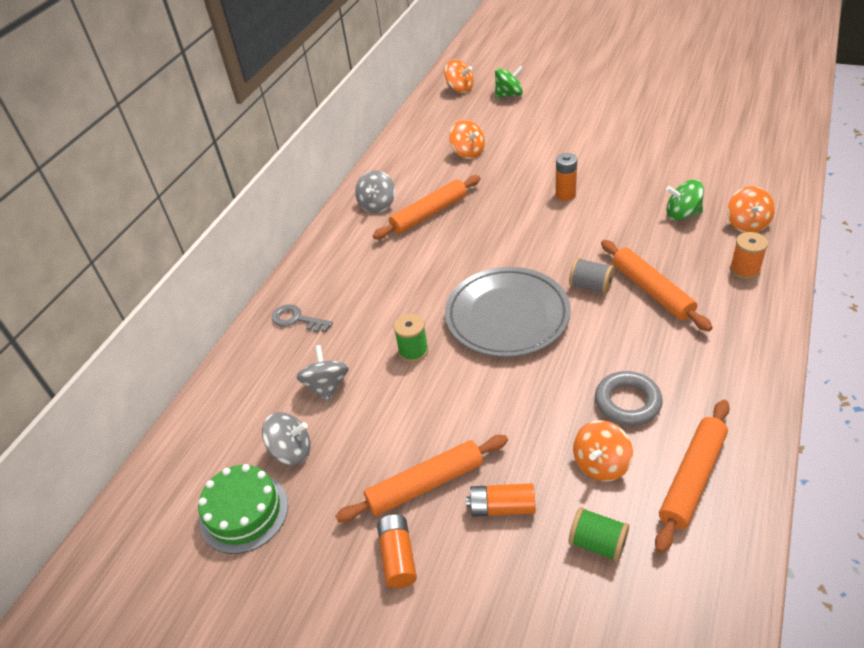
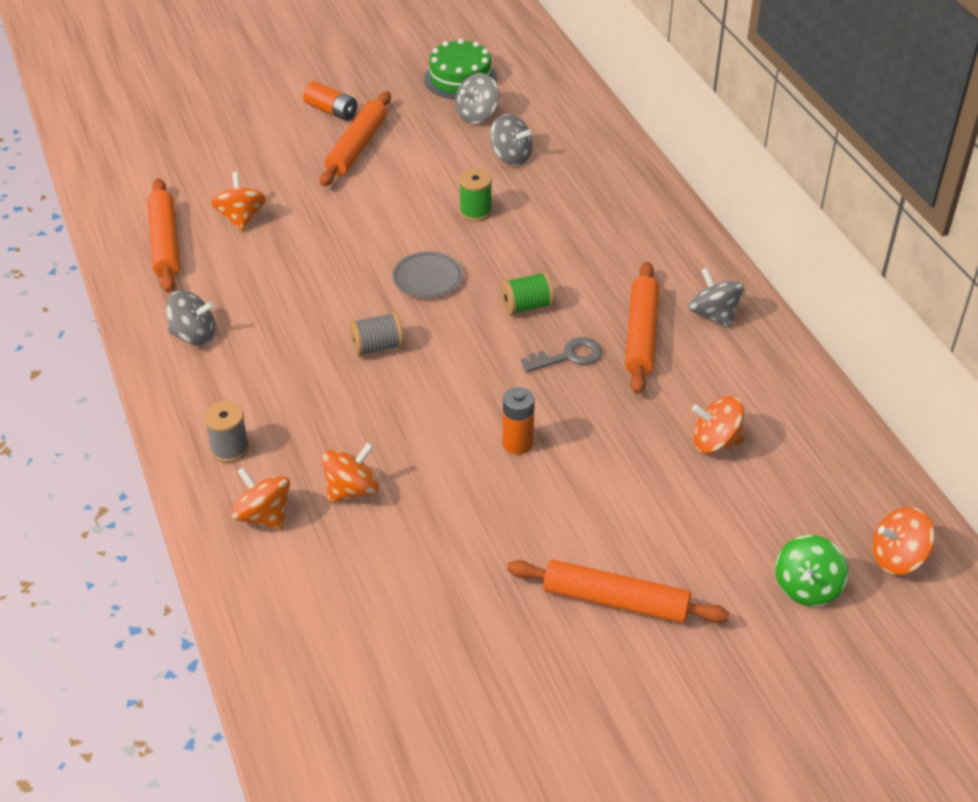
camera: 130 degrees right, 0 degrees up
grey key [272,304,333,333] -> grey key moved to [521,337,602,372]
grey plate [445,267,571,357] -> grey plate [392,251,463,298], size x0.49
orange battery [466,483,536,517] -> none
green spool [569,507,629,562] -> green spool moved to [501,272,555,315]
grey ring [595,371,663,426] -> none
orange rolling pin [601,240,713,332] -> orange rolling pin moved to [507,560,730,623]
green spinning top [666,180,704,220] -> orange spinning top [322,442,379,503]
orange spool [730,232,768,279] -> grey spool [204,401,249,463]
none -> grey spinning top [166,291,215,346]

